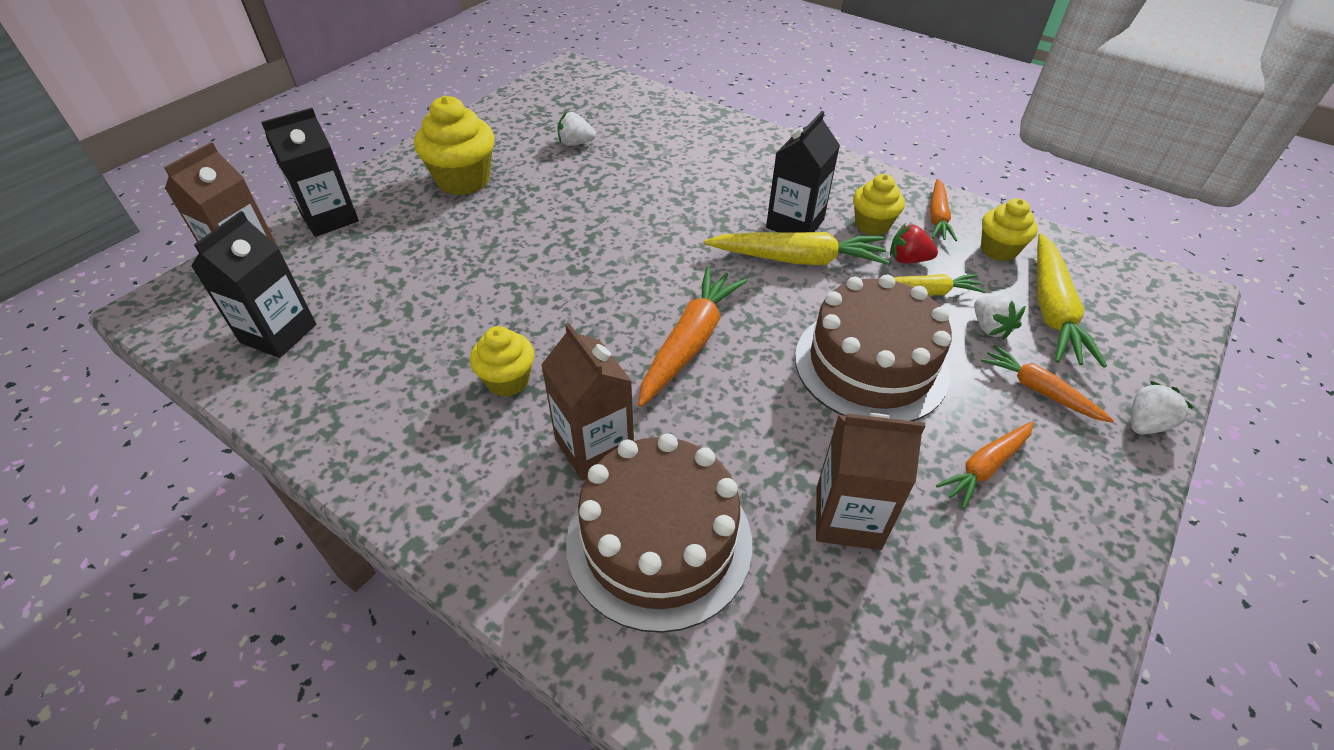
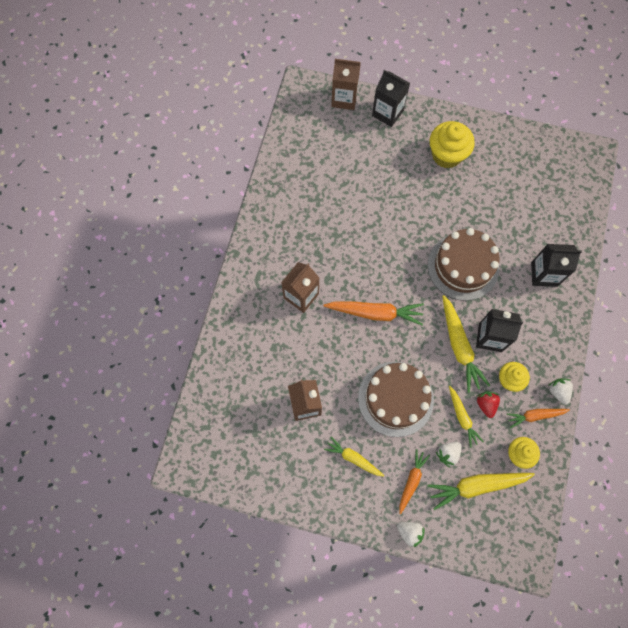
camera: 70 degrees right, 25 degrees up
black carton [191,211,316,358] -> black carton moved to [531,244,582,287]
yellow cupcake [470,326,534,397] -> none
white strawberry [557,112,596,146] -> white strawberry moved to [548,378,573,405]
brown cake [566,433,752,633] -> brown cake moved to [428,228,499,301]
orange carrot [936,422,1034,509] -> yellow carrot [324,437,384,477]

